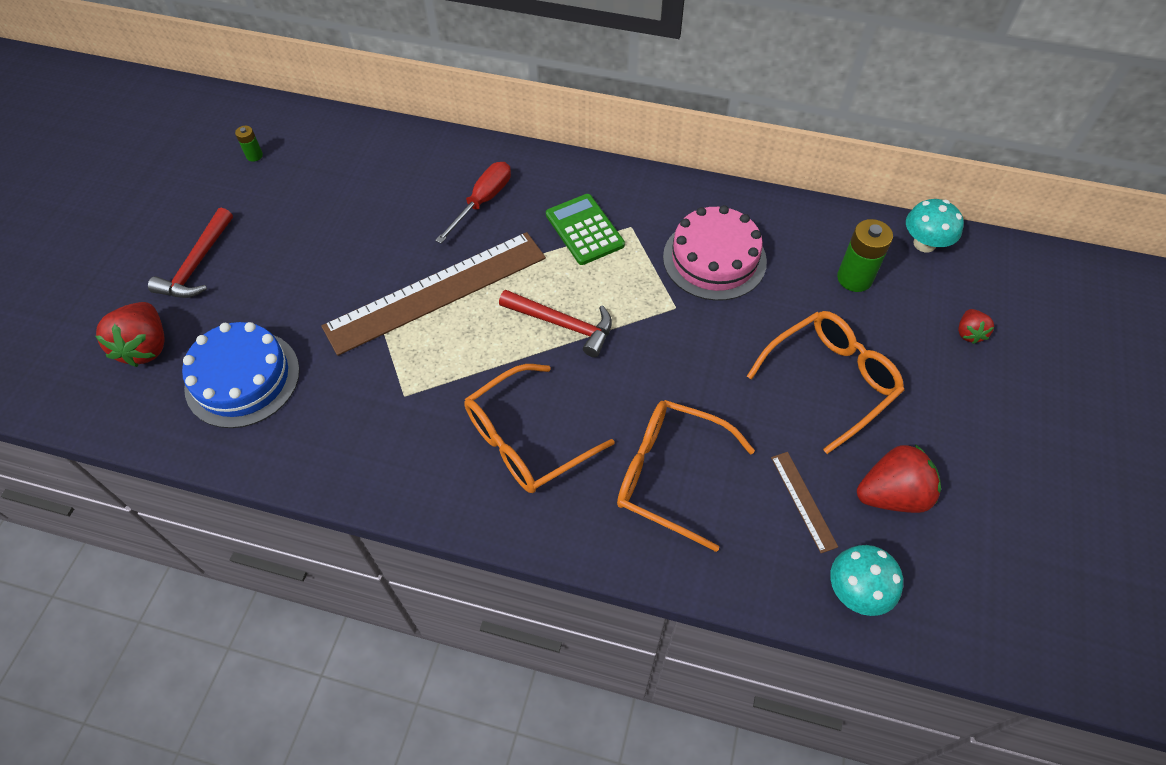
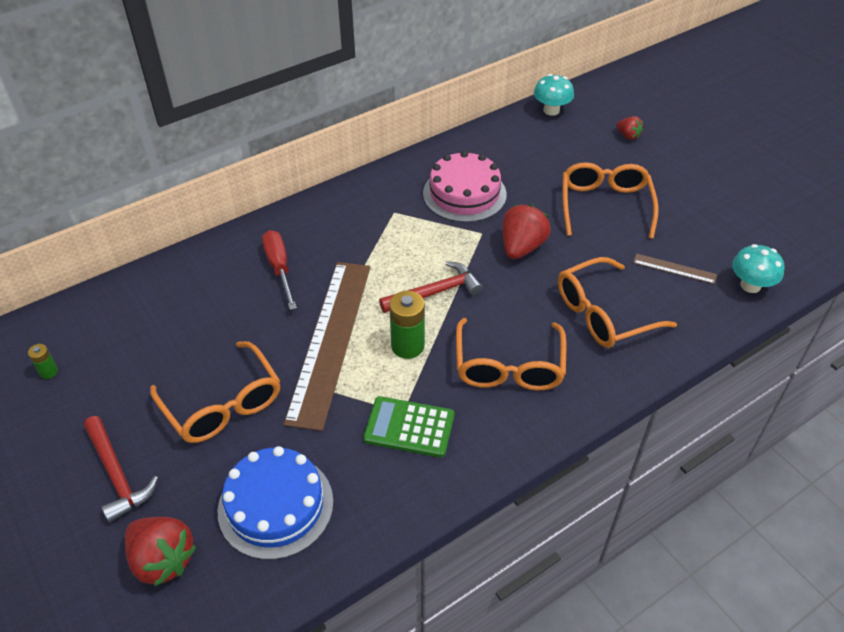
camera: 50 degrees left, 10 degrees down
green calculator [546,194,625,265] -> green calculator moved to [363,396,454,458]
green battery [837,219,893,292] -> green battery moved to [389,291,425,359]
red strawberry [857,444,941,513] -> red strawberry moved to [502,204,551,259]
none -> orange glasses [150,341,280,443]

